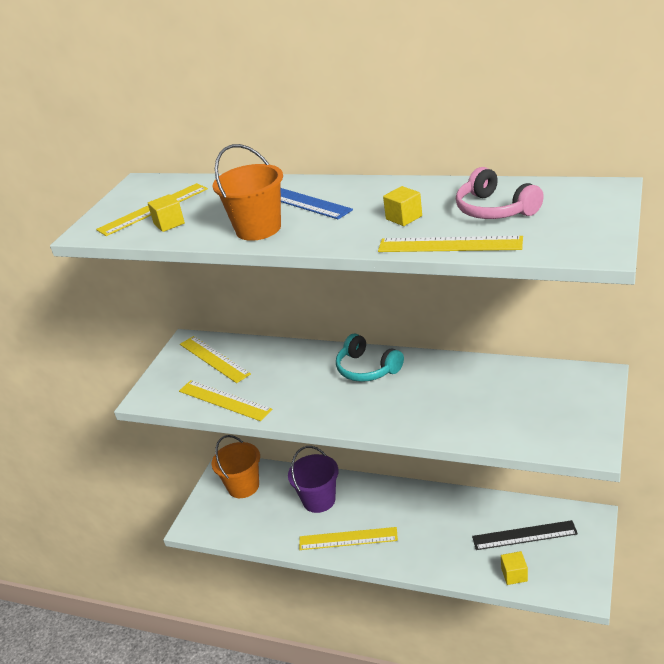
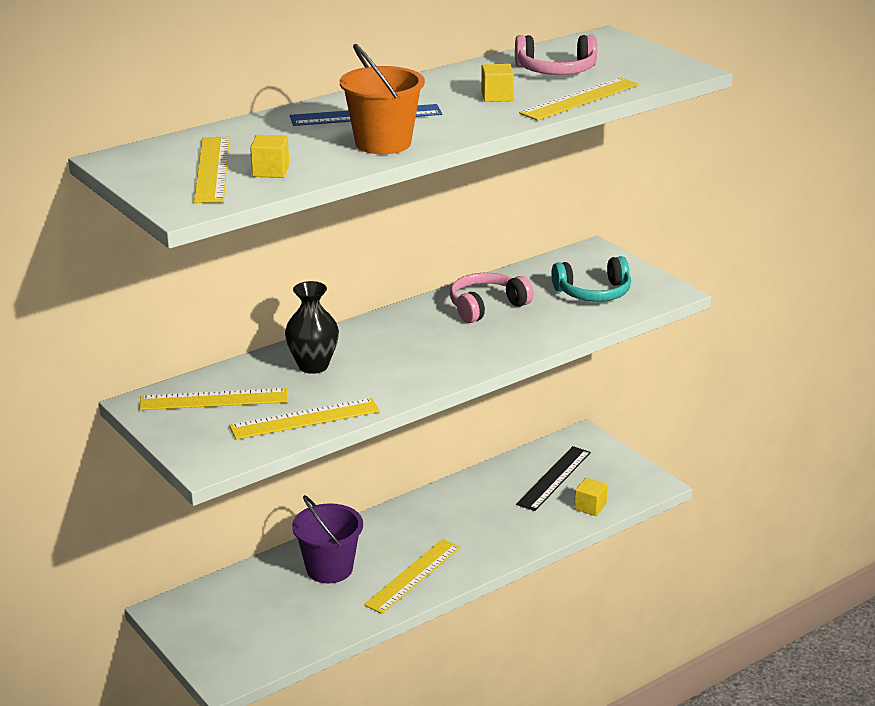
camera: 60 degrees left, 5 degrees down
orange bucket [211,435,260,498] -> none
turquoise headphones [336,334,404,382] -> turquoise headphones moved to [551,256,631,302]
none -> black vase [285,281,339,374]
none -> pink headphones [450,273,534,323]

